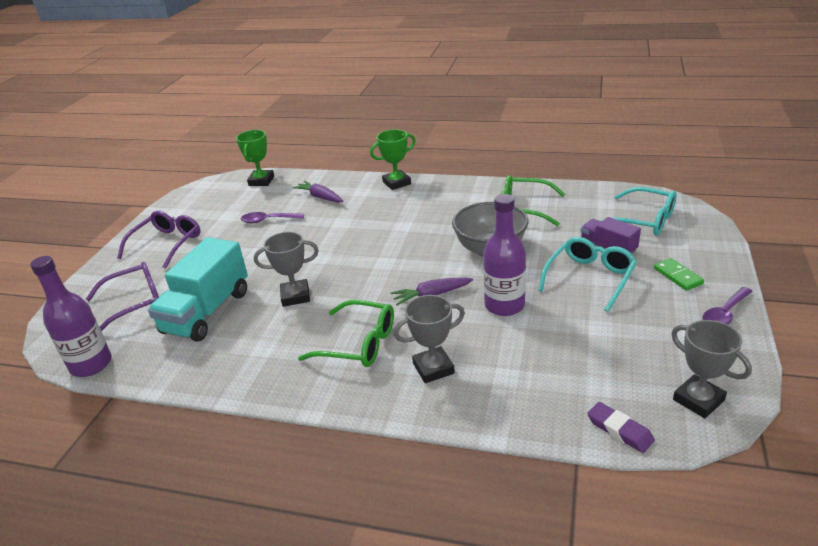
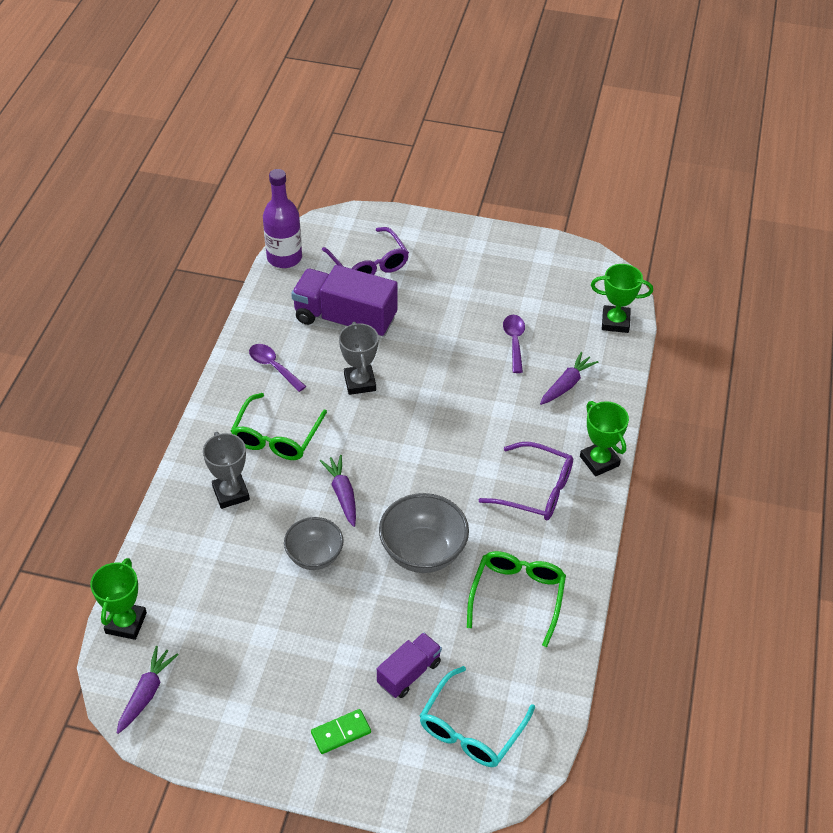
camera: 85 degrees right, 15 degrees up
purple glasses [117,211,201,269] -> purple glasses moved to [479,442,573,520]
turquoise truck [148,237,248,342] -> purple truck [291,265,397,337]
purple bottle [483,194,526,316] -> grey bowl [284,517,344,570]
turquoise glasses [538,237,637,312] -> none
purple eraser [587,402,655,453] -> green trophy [90,558,147,640]
grey trophy [671,320,752,418] -> purple carrot [117,646,179,734]
purple spoon [702,287,753,324] -> purple spoon moved to [249,344,306,392]

